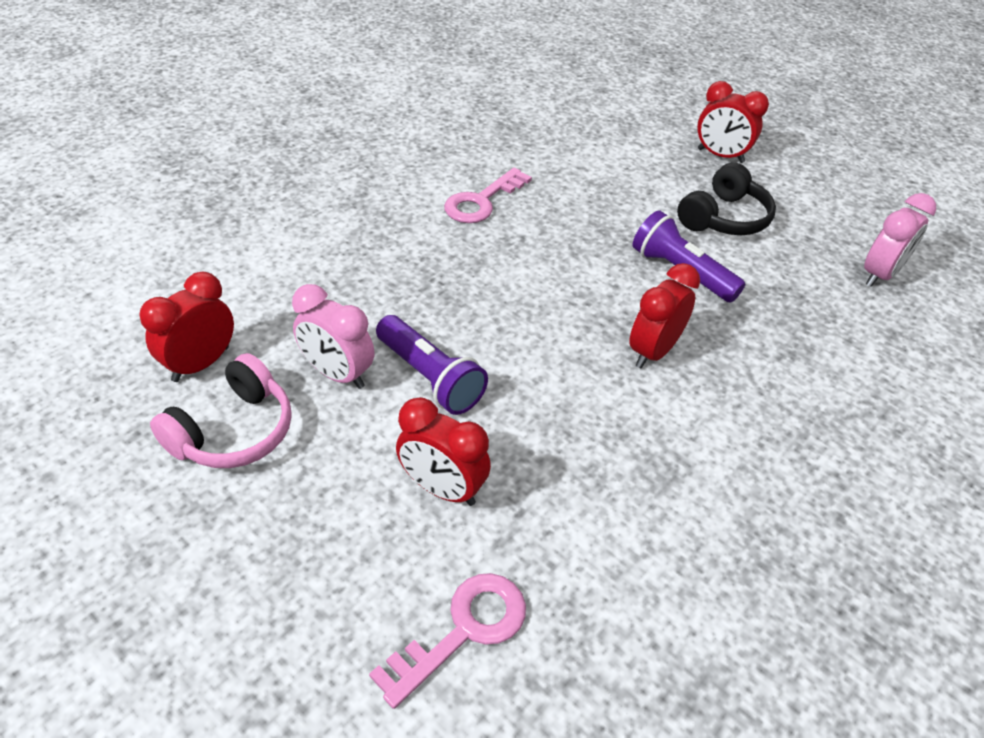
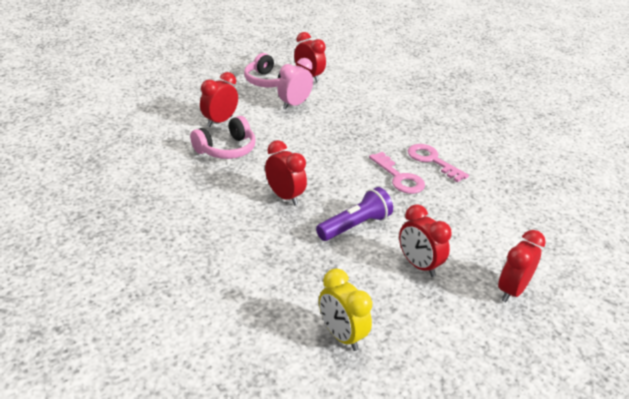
camera: 100 degrees right, 10 degrees down
pink key [369,573,526,709] -> pink key moved to [369,152,425,194]
purple flashlight [376,315,488,415] -> none
black headphones [677,163,776,235] -> red clock [399,204,452,277]
pink clock [864,193,936,287] -> yellow clock [319,268,372,351]
none -> pink headphones [190,116,256,159]

